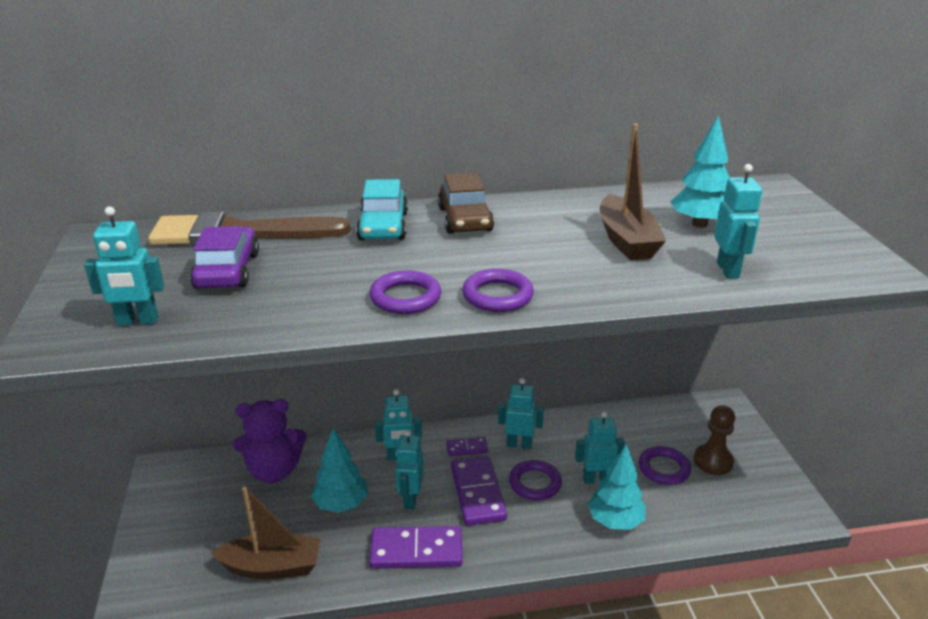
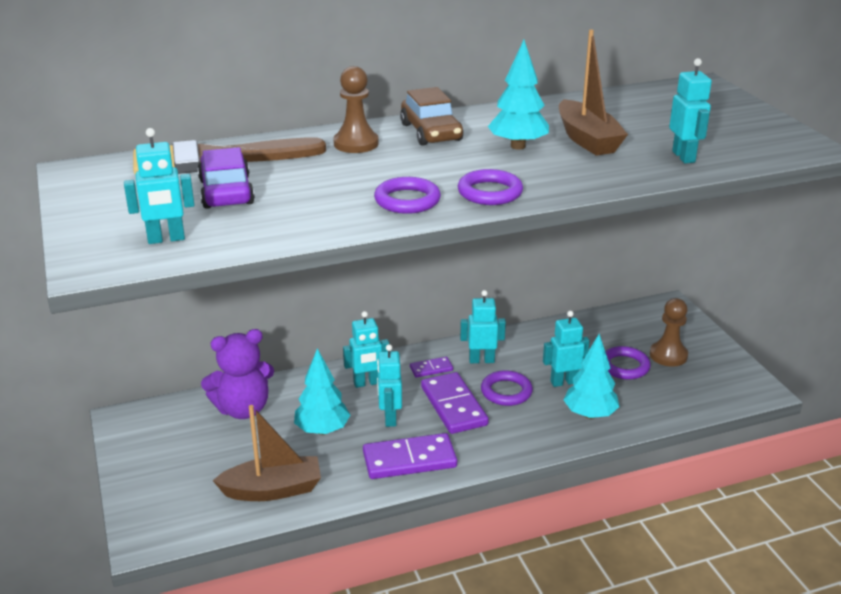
camera: 10 degrees left, 0 degrees up
turquoise car [356,179,408,240] -> brown pawn [333,66,379,153]
turquoise tree [670,115,730,228] -> turquoise tree moved to [488,40,549,150]

